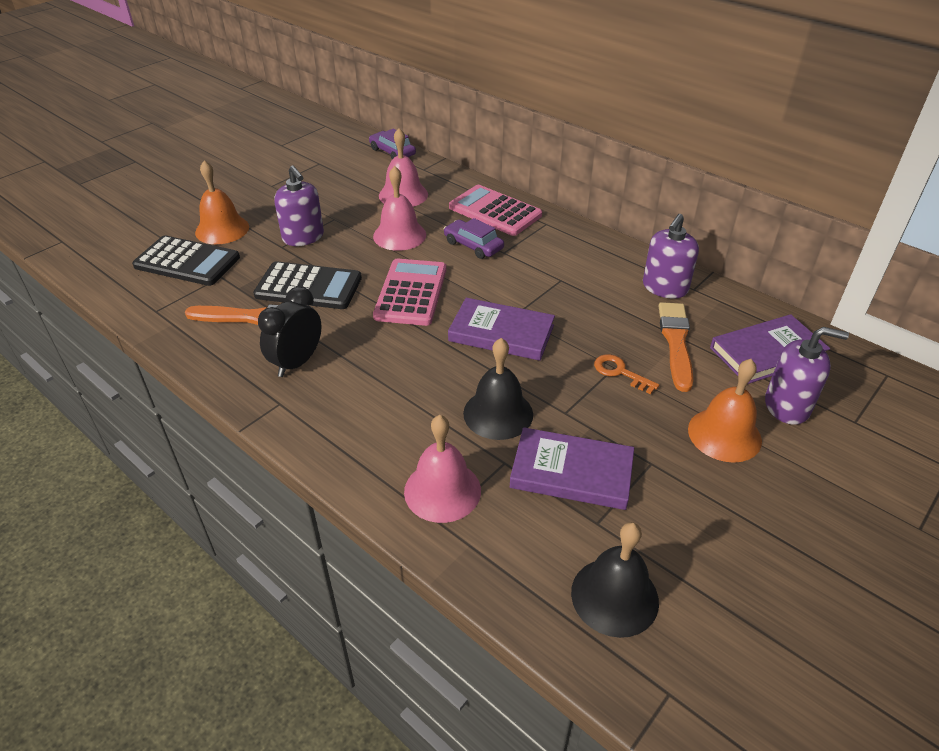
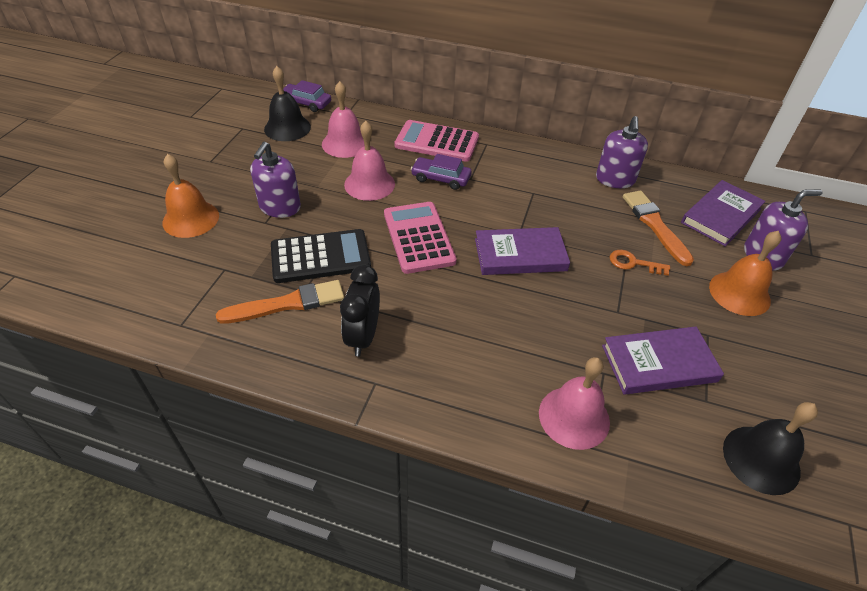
camera: 25 degrees left, 5 degrees up
black calculator [132,235,240,286] -> none
purple soap dispenser [274,166,324,246] -> purple soap dispenser turned 75 degrees clockwise [250,141,301,218]
black bell [463,338,533,440] -> black bell moved to [264,66,311,141]

